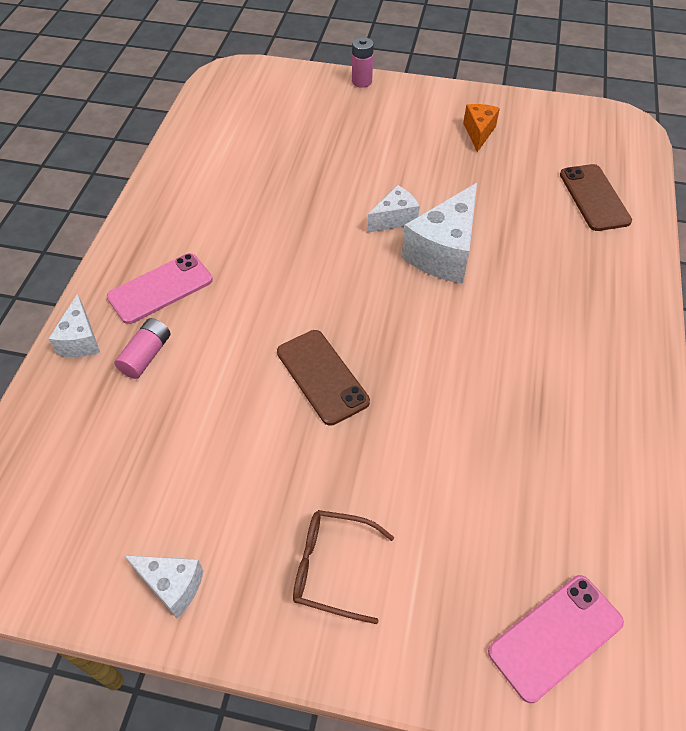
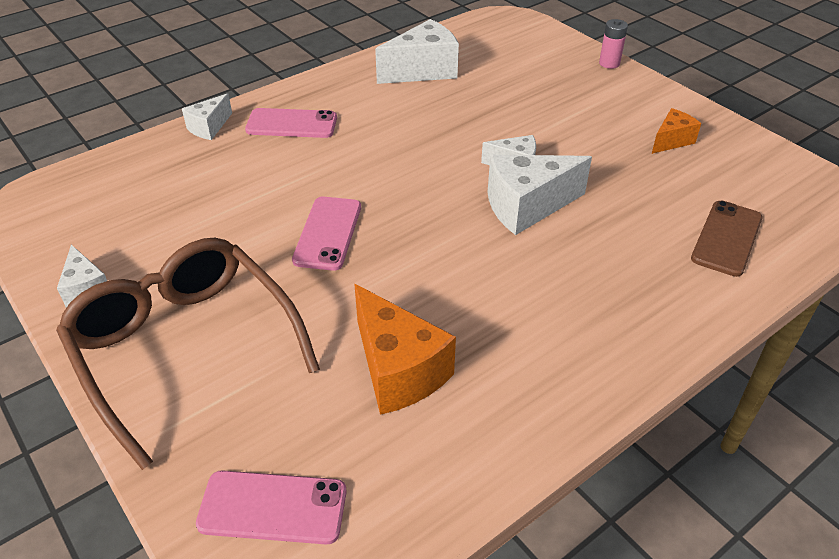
camera: 40 degrees right, 10 degrees down
pink battery [114,318,170,379] -> none
brown phone [277,330,370,426] -> pink phone [292,196,361,271]
brown glasses [293,510,394,624] -> brown glasses [56,238,320,470], size x2.17
none -> orange cheese [354,284,456,415]
none -> white cheese [375,19,459,84]

